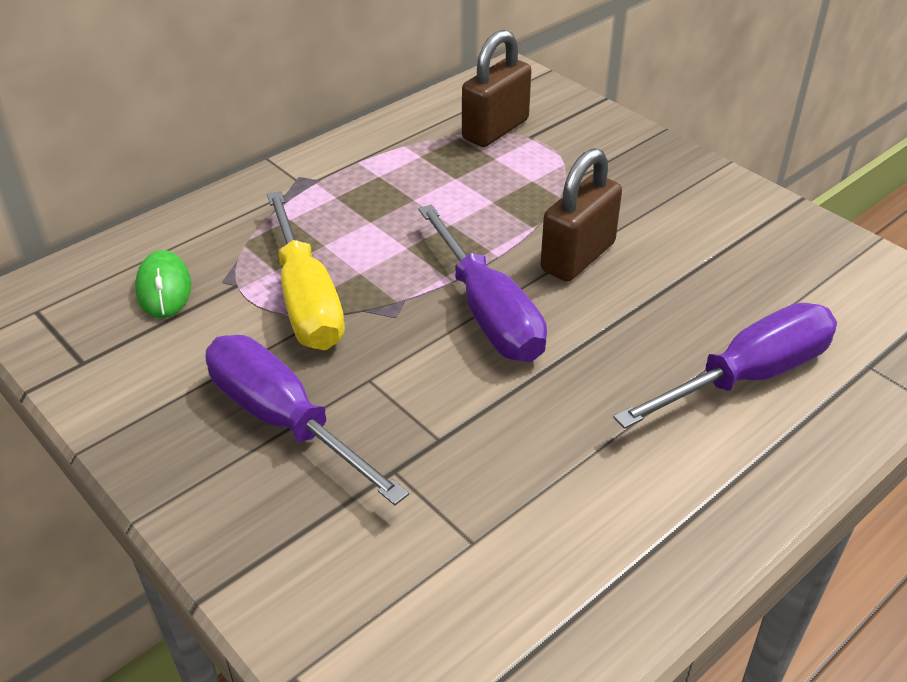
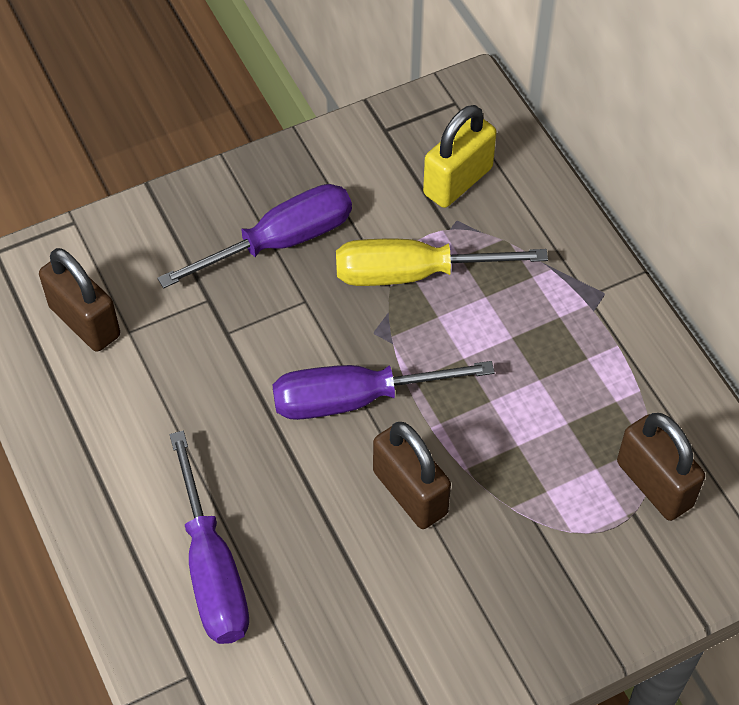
camera: 105 degrees right, 15 degrees up
green mouse [135,250,191,318] -> yellow padlock [423,105,497,208]
none -> brown padlock [39,248,120,352]

